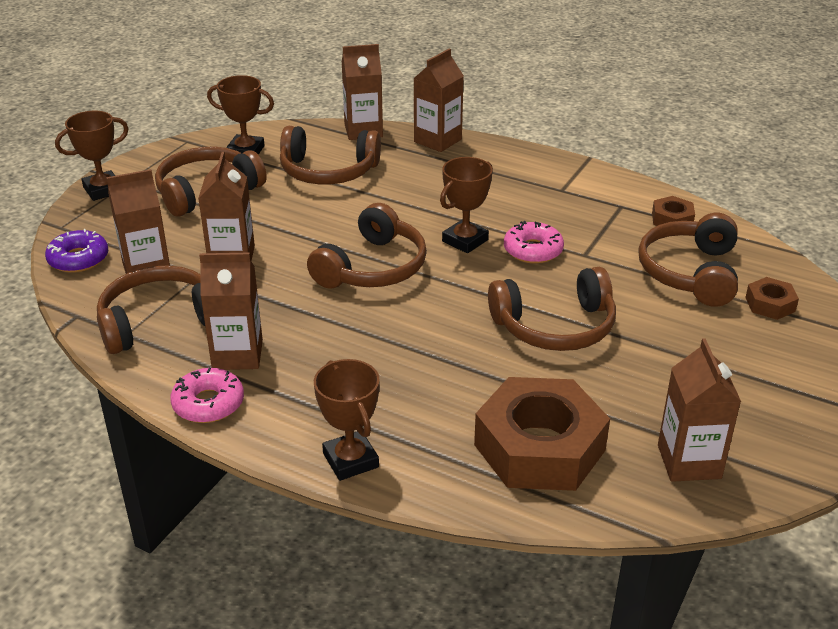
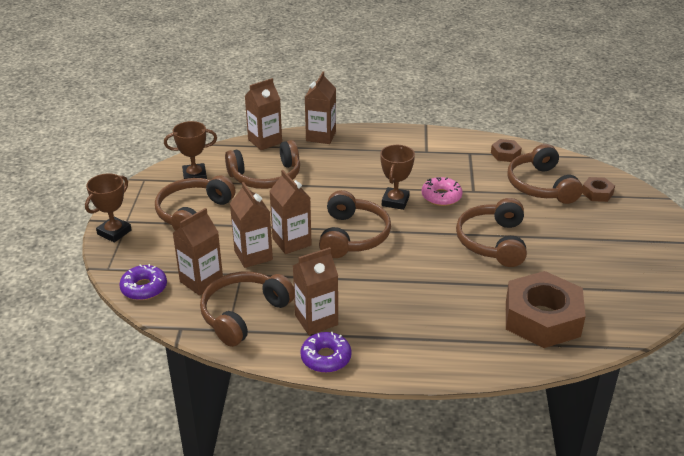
camera: 25 degrees left, 0 degrees up
pink donut [170,368,244,423] -> purple donut [300,332,352,373]
brown trophy [314,359,380,481] -> none
brown headphones [488,267,616,351] -> brown headphones turned 135 degrees clockwise [456,198,527,267]
brown carton [658,338,741,482] -> brown carton moved to [270,170,312,254]

